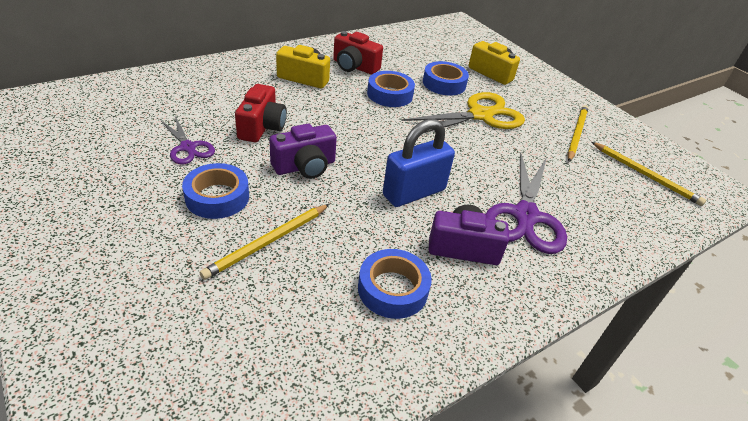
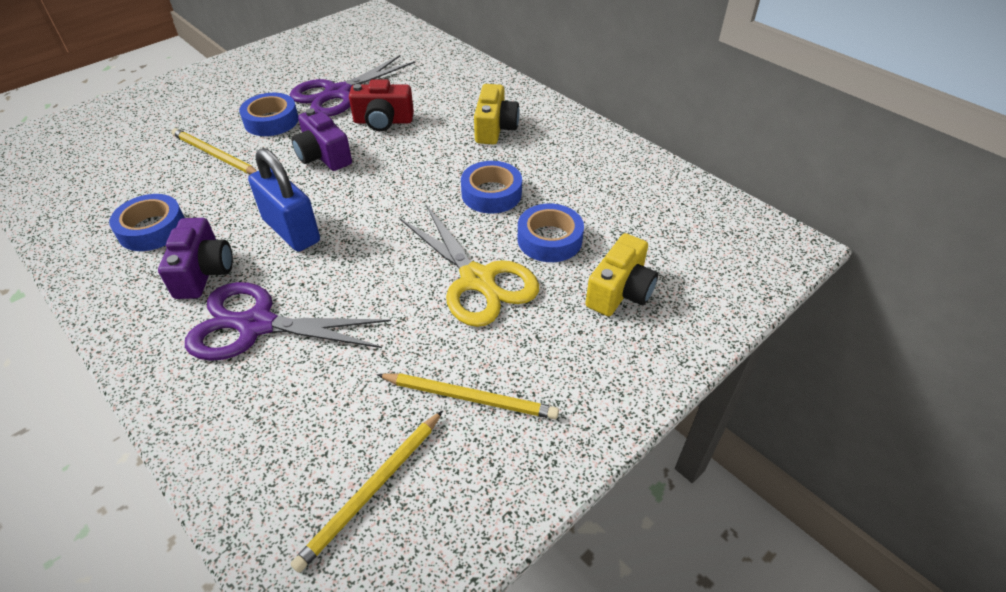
camera: 85 degrees right, 5 degrees up
purple scissors [160,116,215,165] -> purple scissors [290,55,416,117], size x1.79
red camera [333,31,383,75] -> none

